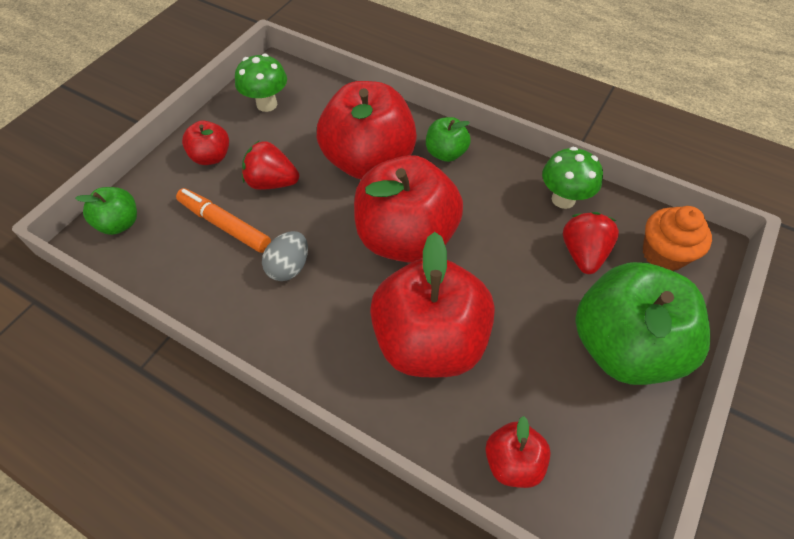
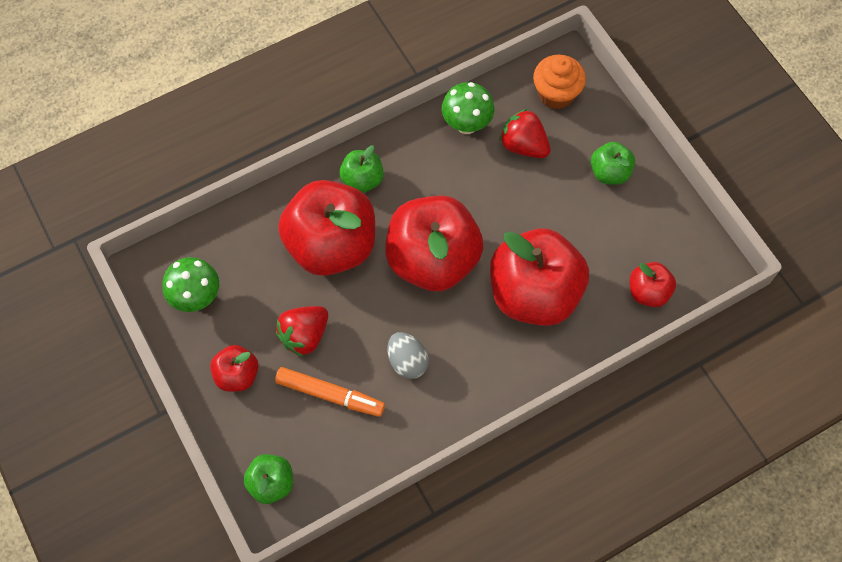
camera: 60 degrees left, 10 degrees up
orange marker [176,188,271,253] -> orange marker turned 135 degrees counterclockwise [275,367,385,417]
green apple [575,262,710,385] -> green apple [591,142,635,185], size x0.47

